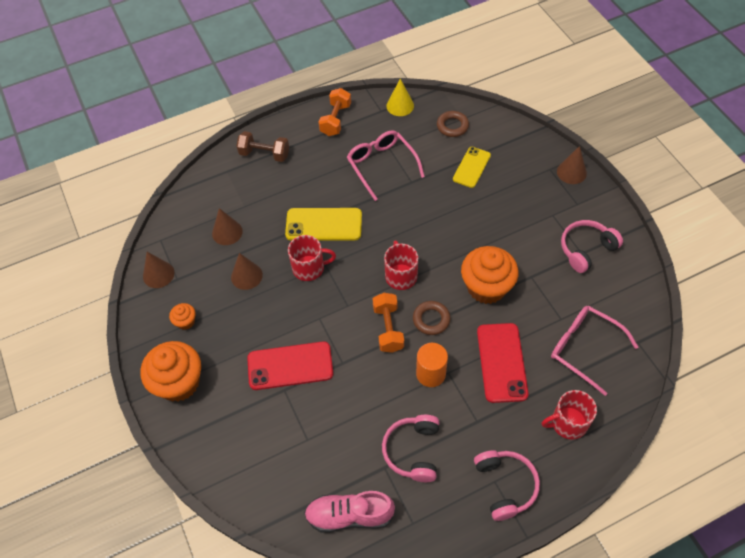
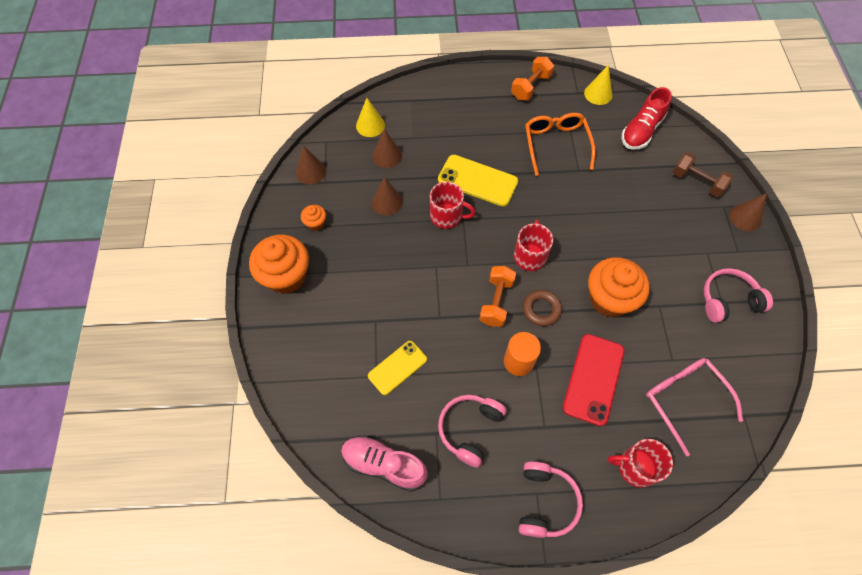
camera: 20 degrees right, 5 degrees up
brown dumbbell [236,131,289,162] -> brown dumbbell moved to [673,152,733,197]
red phone [247,341,333,390] -> none
pink glasses [347,130,425,201] -> orange glasses [525,113,596,176]
brown ring [437,111,469,137] -> red shoe [622,87,672,150]
yellow phone [453,147,491,188] -> yellow phone moved to [368,341,427,395]
none -> yellow cone [356,98,385,137]

